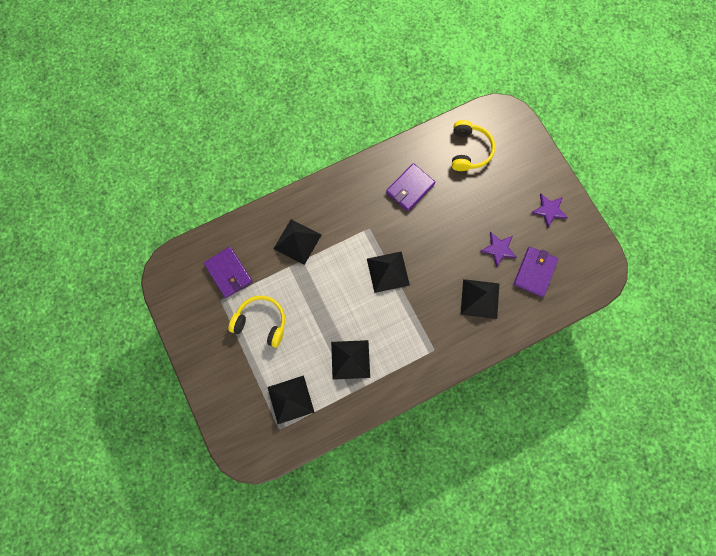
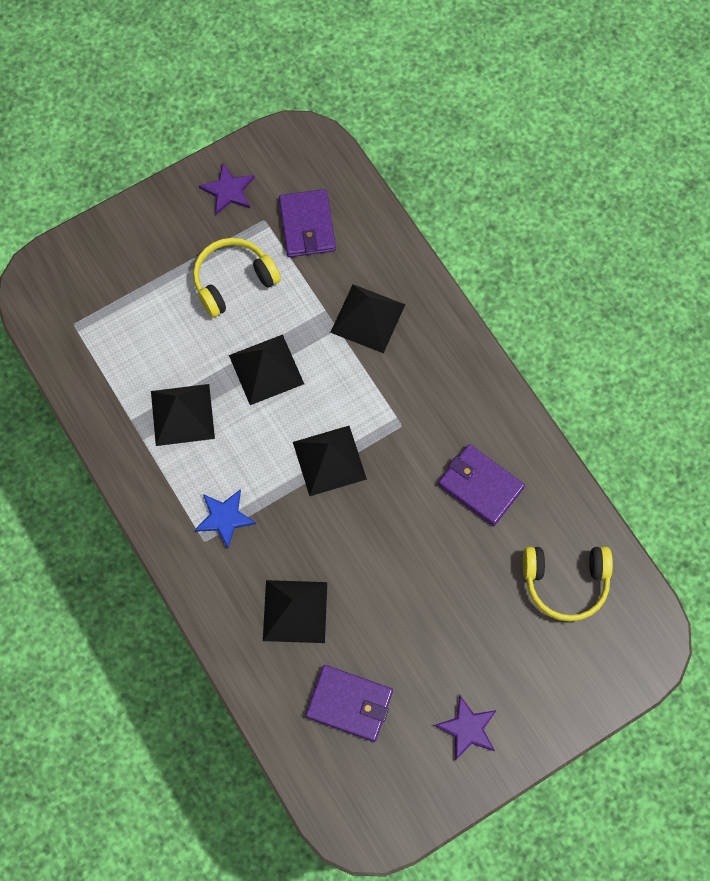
camera: 85 degrees right, 5 degrees down
purple wallet [204,247,252,298] -> purple wallet turned 60 degrees counterclockwise [279,189,336,257]
yellow headphones [228,296,285,347] -> yellow headphones turned 135 degrees counterclockwise [193,238,281,318]
black pyramid [267,375,314,424] -> black pyramid moved to [229,334,304,405]
purple star [480,232,517,267] -> purple star moved to [199,163,255,215]
none -> blue star [195,489,256,548]

